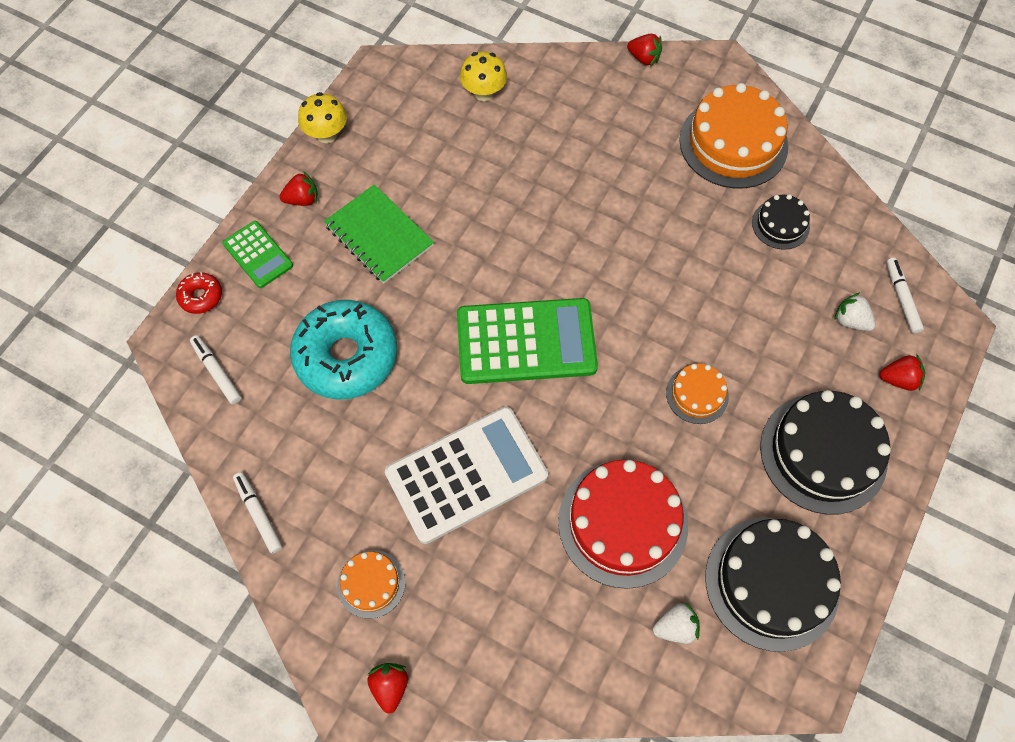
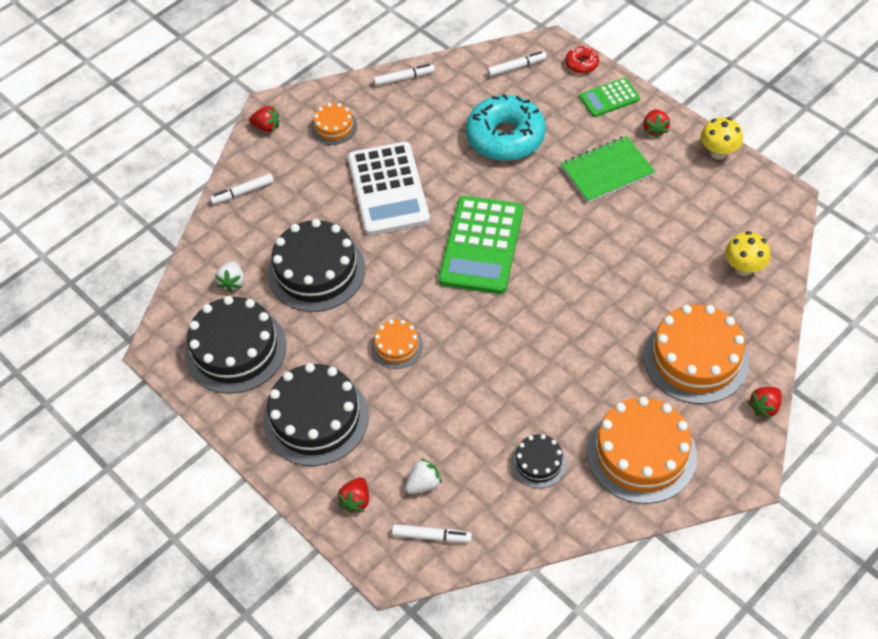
camera: 110 degrees right, 10 degrees down
red cake [558,460,688,589] -> black cake [268,219,365,312]
none -> white marker [210,174,274,205]
none -> orange cake [643,305,749,404]

